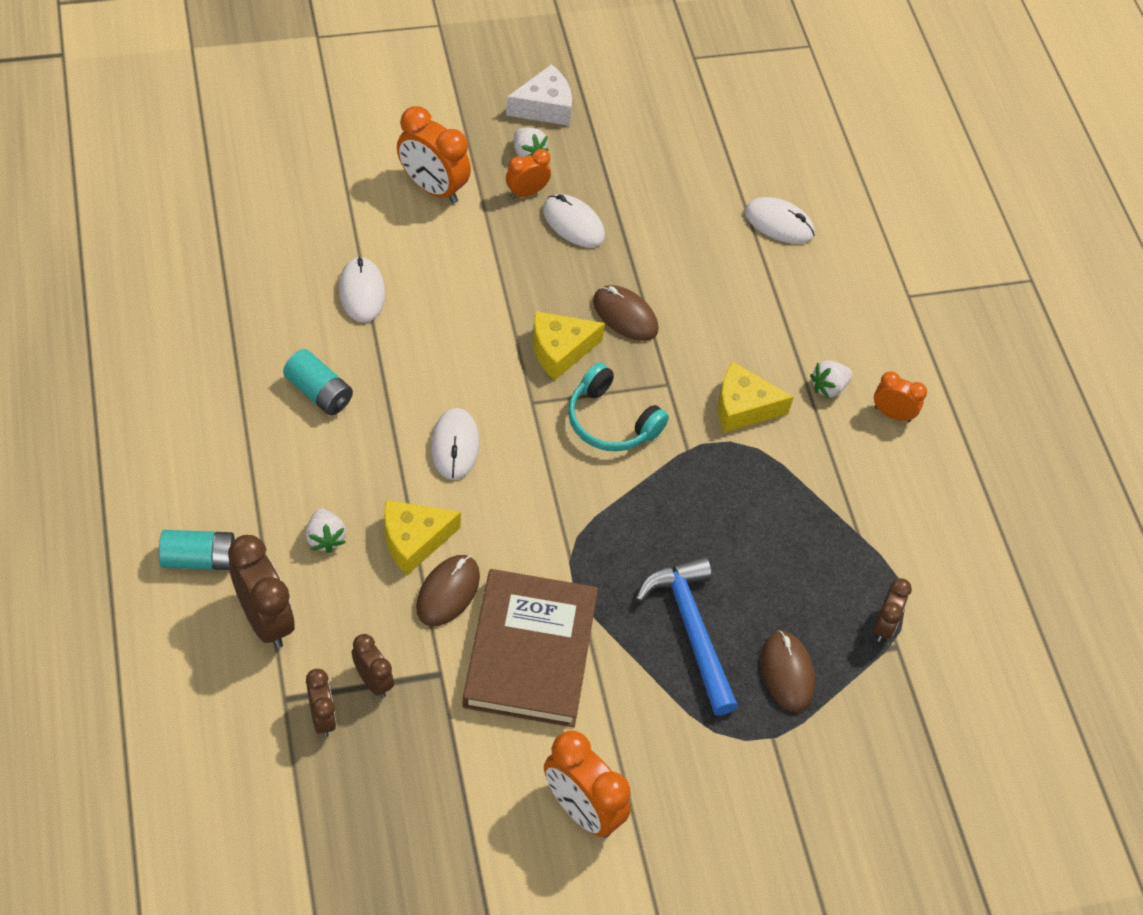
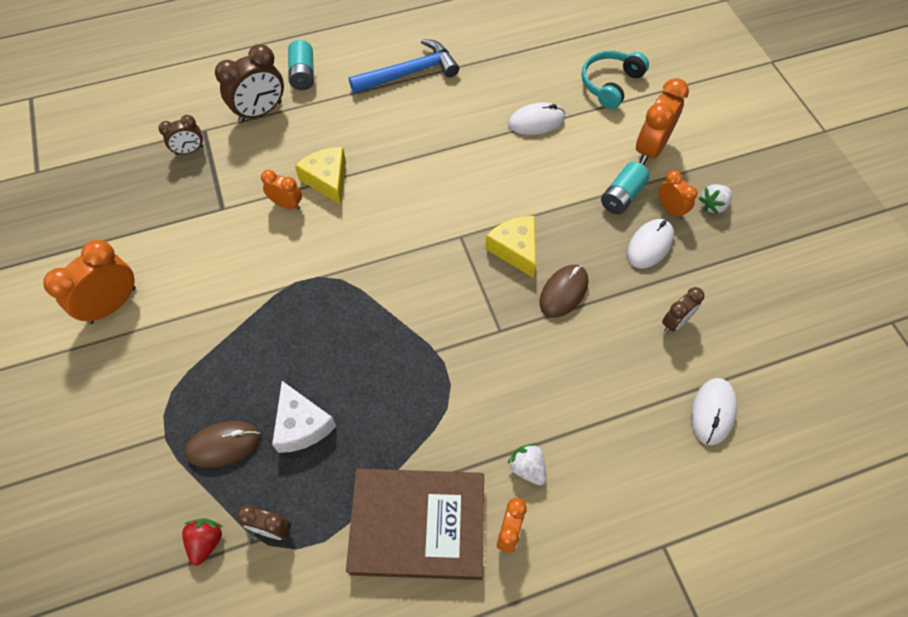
camera: 90 degrees right, 5 degrees up
turquoise battery [283,349,353,415] -> turquoise battery moved to [601,162,650,214]
white strawberry [305,508,346,553] -> none
brown clock [352,634,394,698] -> brown clock moved to [662,287,704,333]
brown mouse [416,555,480,626] -> orange clock [261,170,302,210]
white mouse [431,408,479,480] -> none
brown book [463,569,598,727] -> brown book moved to [346,469,484,580]
white cheese [506,64,572,126] -> white cheese moved to [272,381,336,453]
turquoise headphones [568,362,669,451] -> turquoise headphones moved to [582,50,649,109]
blue hammer [636,556,738,716] -> blue hammer moved to [349,39,459,94]
yellow cheese [718,361,794,433] -> none
none -> red strawberry [182,518,223,566]

